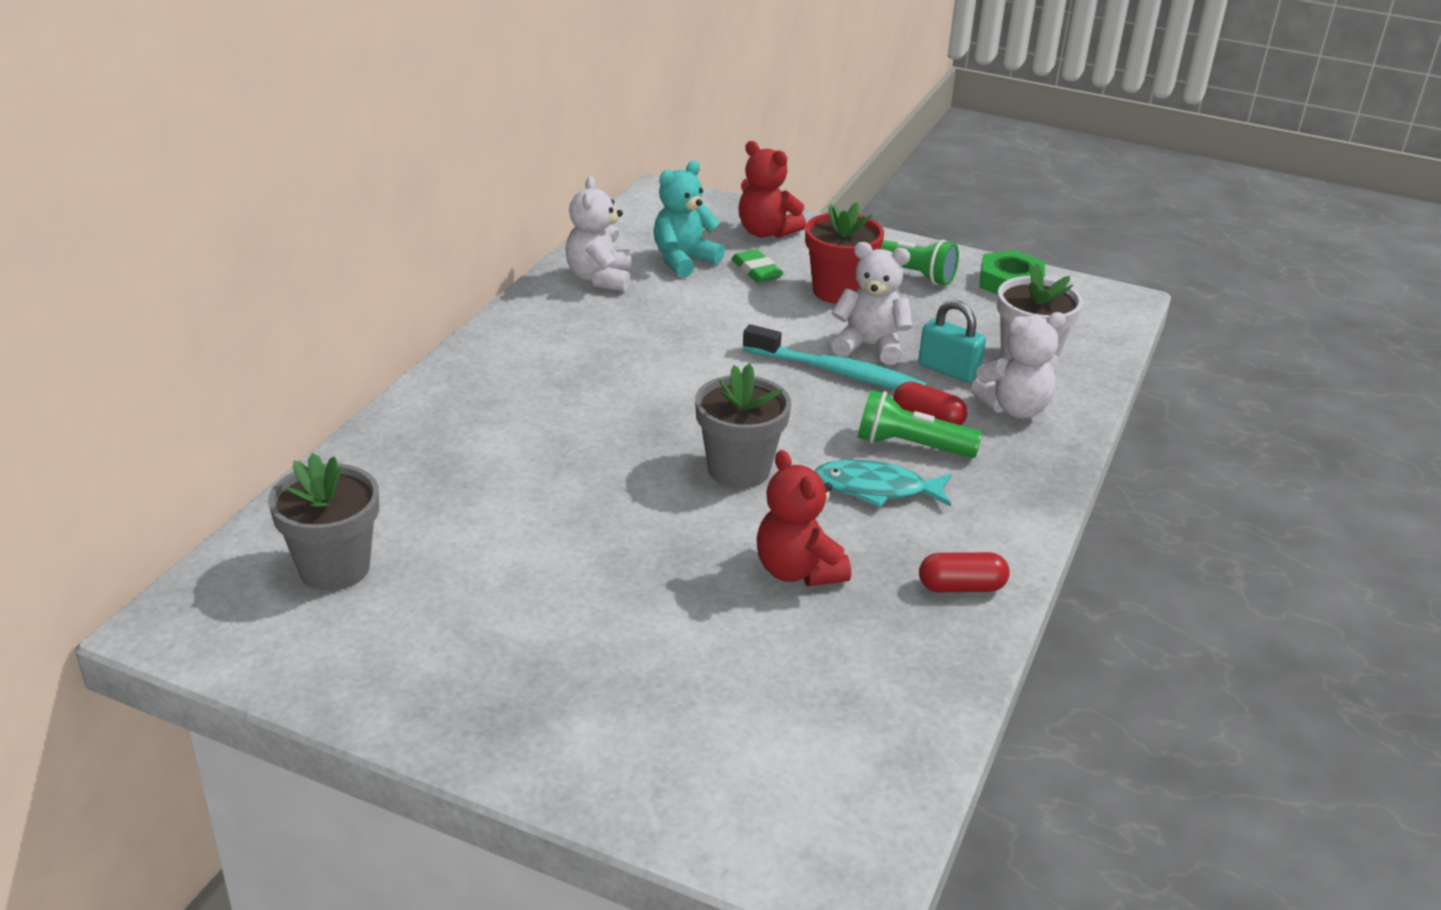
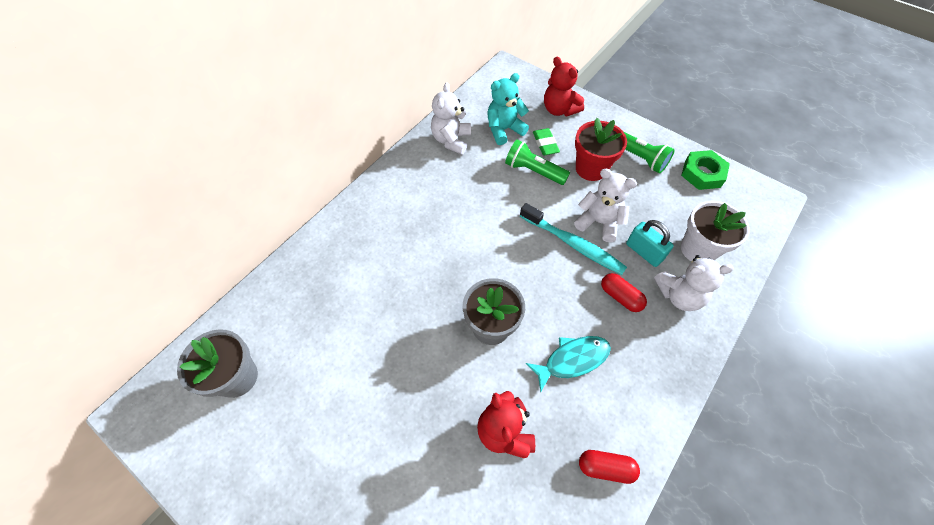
camera: 15 degrees right, 25 degrees up
turquoise fish [815,460,952,507] -> turquoise fish turned 135 degrees clockwise [525,336,611,392]
green flashlight [858,390,982,458] -> green flashlight moved to [505,139,570,185]

